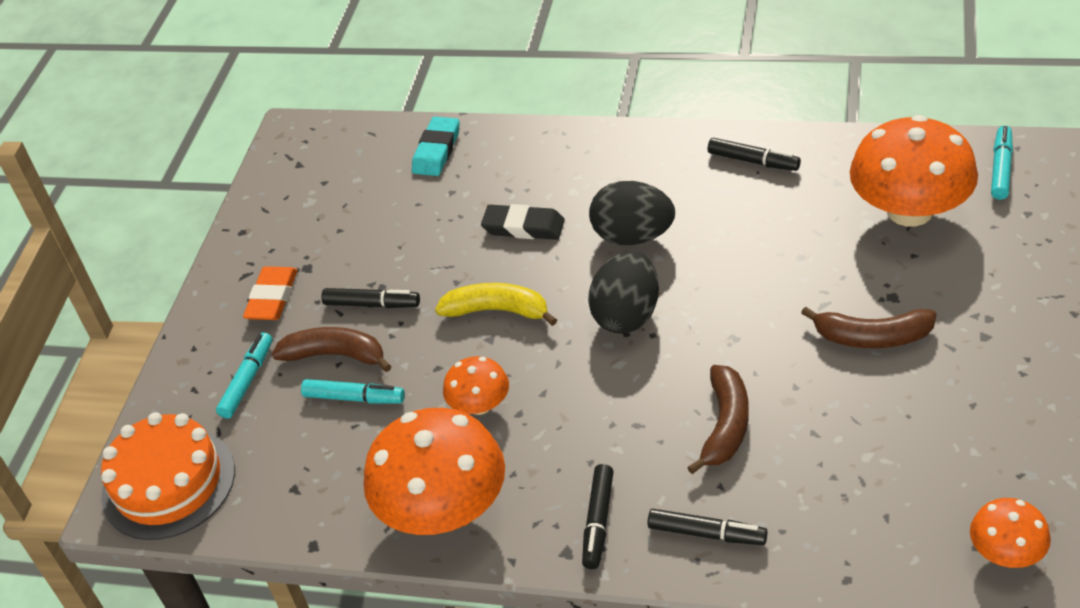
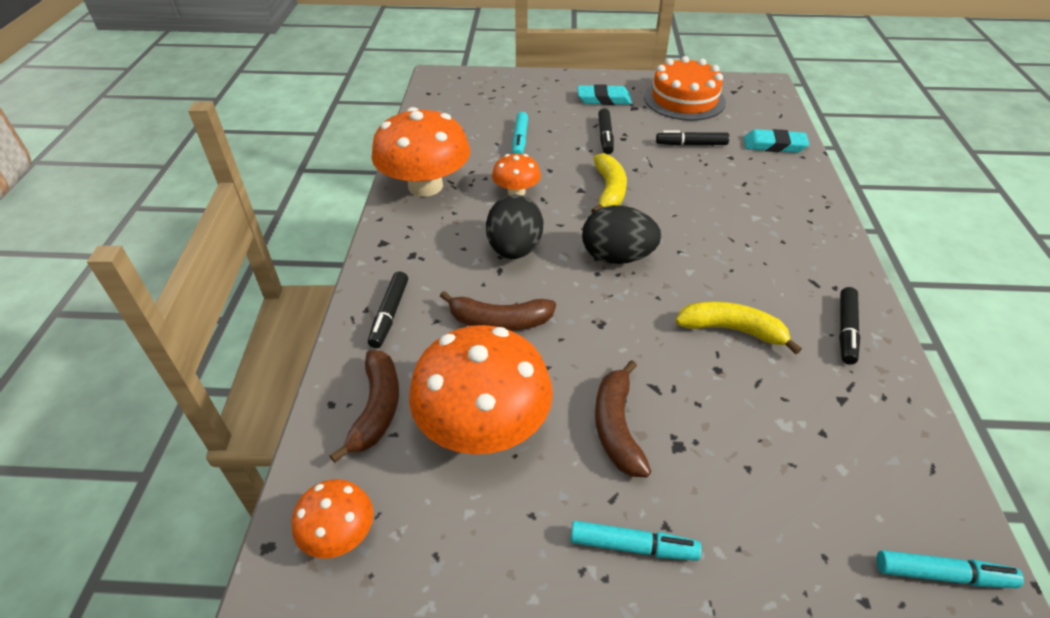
camera: 75 degrees right, 0 degrees up
orange cake [101,412,235,540] -> orange cake moved to [644,56,726,121]
turquoise marker [216,333,273,419] -> turquoise marker moved to [571,521,702,561]
orange eraser [243,266,298,320] -> turquoise eraser [578,84,632,105]
brown banana [272,327,391,372] -> brown banana moved to [330,350,399,463]
black eraser [481,204,565,240] -> none
black marker [582,464,614,569] -> black marker moved to [656,130,730,146]
black egg [589,181,675,245] -> black egg moved to [486,195,543,259]
orange mushroom [850,115,978,227] -> orange mushroom moved to [409,325,553,454]
none -> yellow banana [676,301,802,354]

